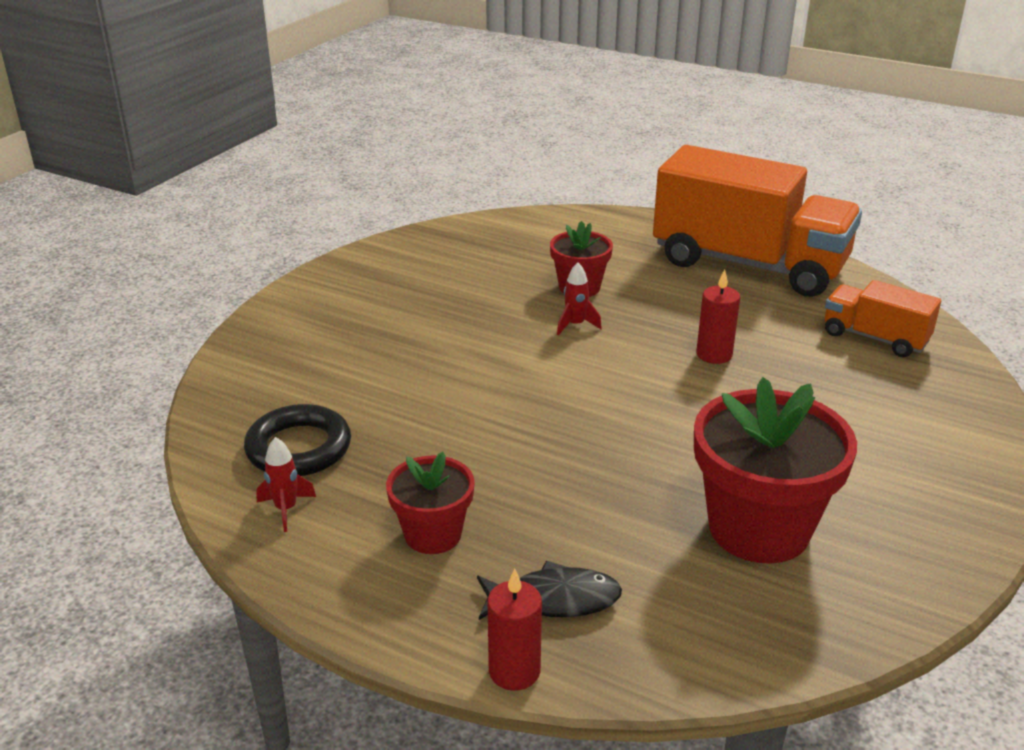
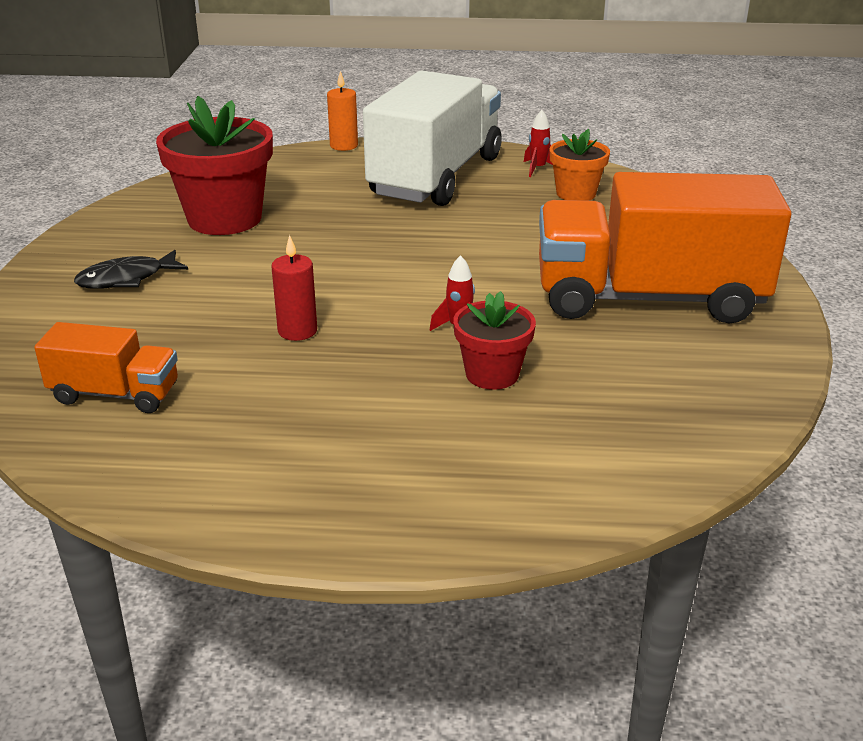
camera: 155 degrees right, 0 degrees up
black ring [244,404,351,476] -> orange flower pot [549,129,610,201]
red flower pot [386,452,475,554] -> white truck [363,70,502,206]
black fish [477,561,622,620] -> black fish moved to [74,250,188,289]
red candle [488,569,542,691] -> orange candle [327,71,358,151]
orange truck [653,145,862,297] -> orange truck moved to [539,172,791,324]

